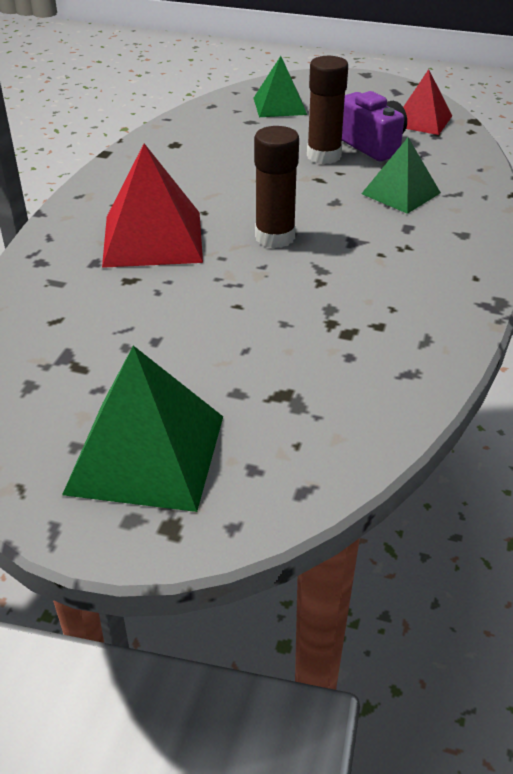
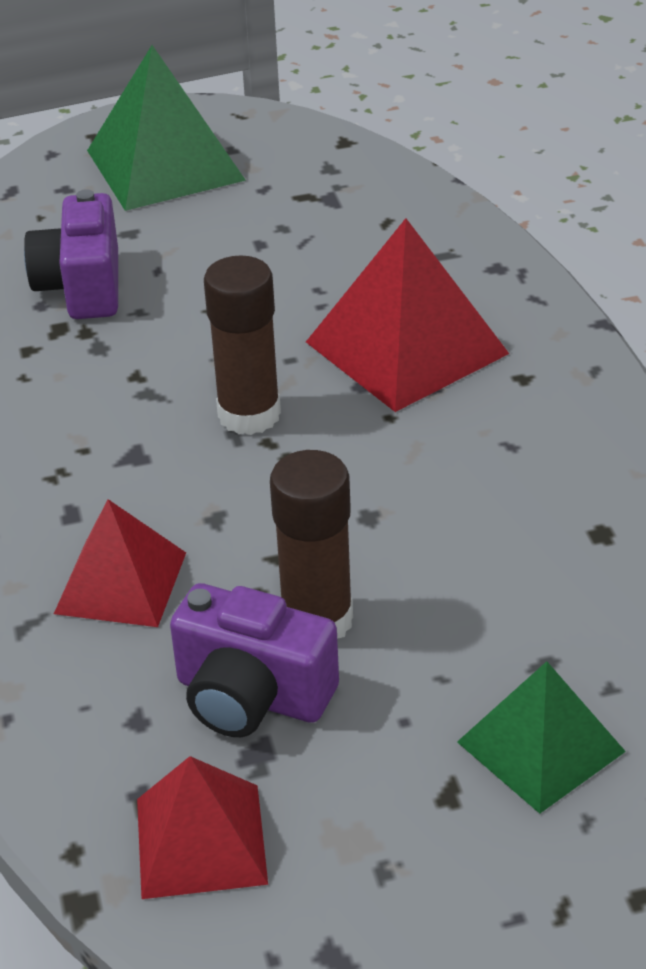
camera: 150 degrees right, 0 degrees up
green pyramid [361,137,441,214] -> red pyramid [54,499,186,627]
none -> purple camera [24,189,118,319]

